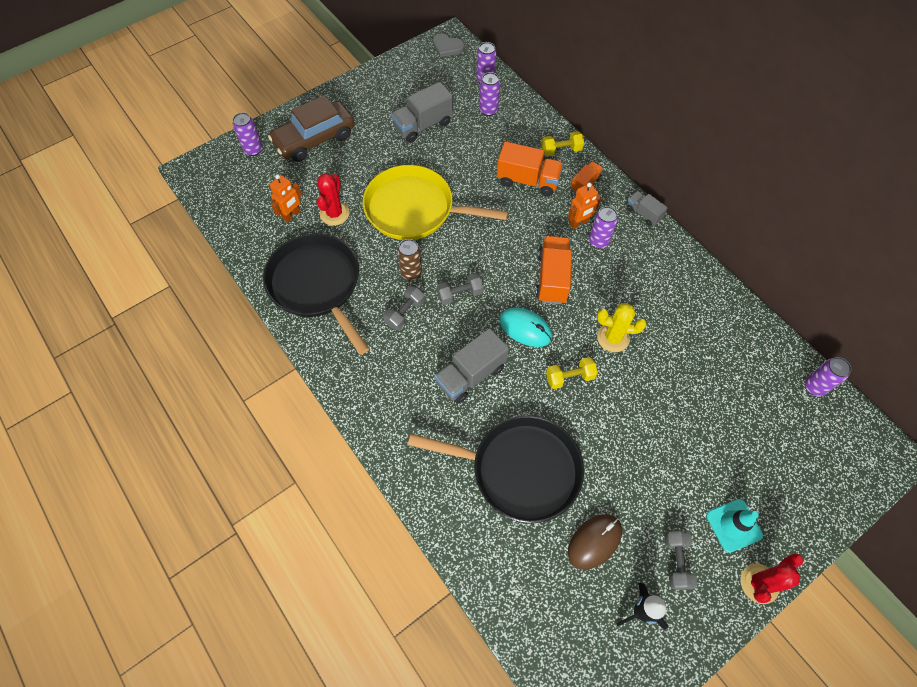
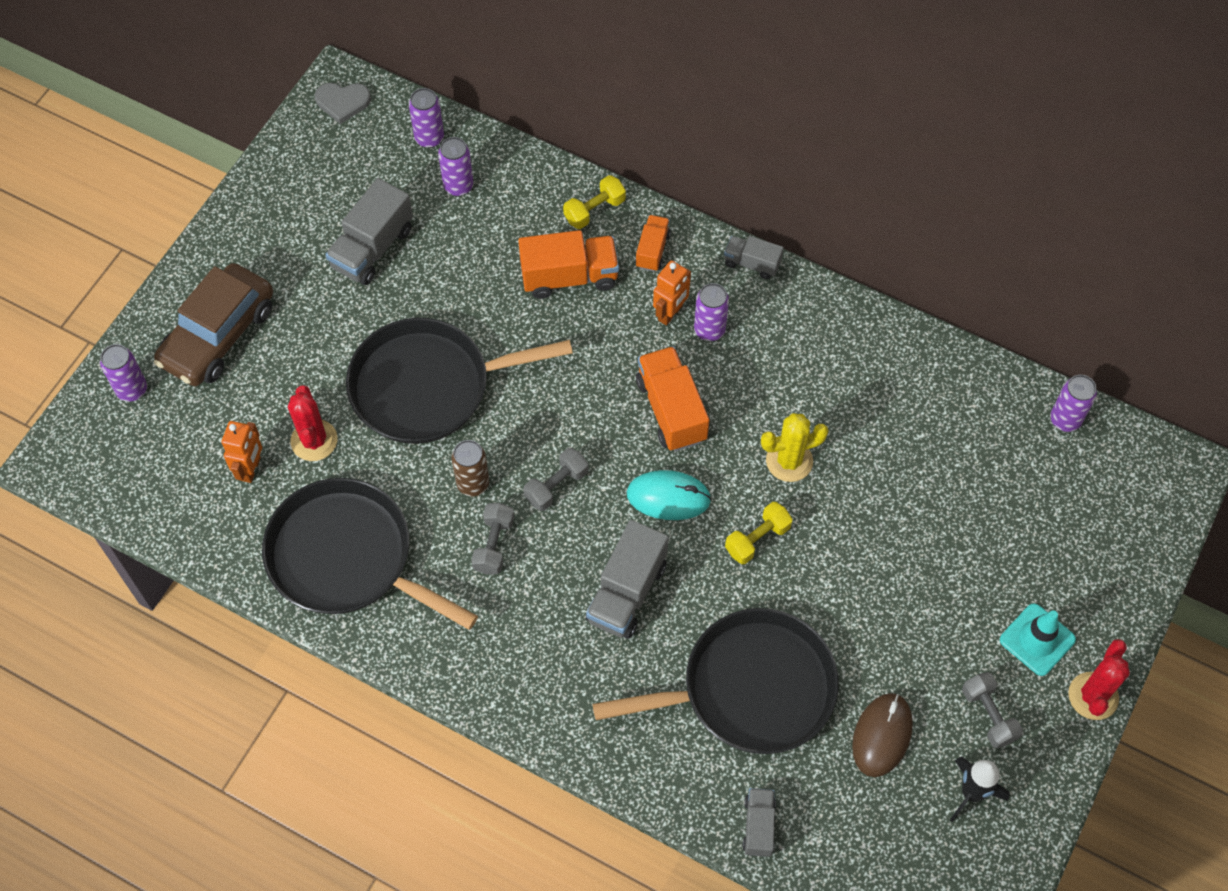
camera: 25 degrees left, 0 degrees up
yellow pan [363,165,508,240] -> black pan [346,318,573,444]
none -> grey truck [742,788,776,857]

